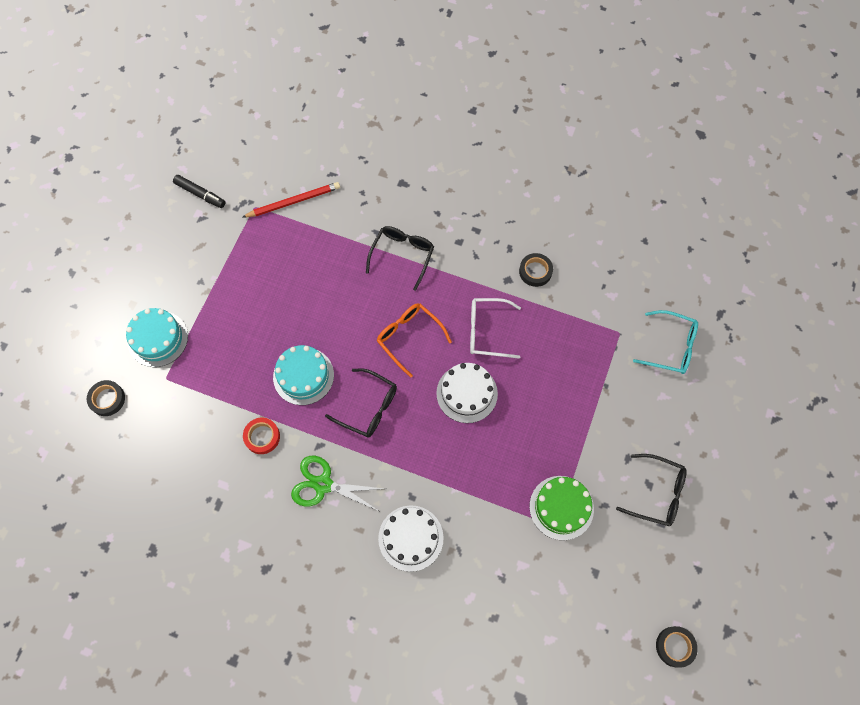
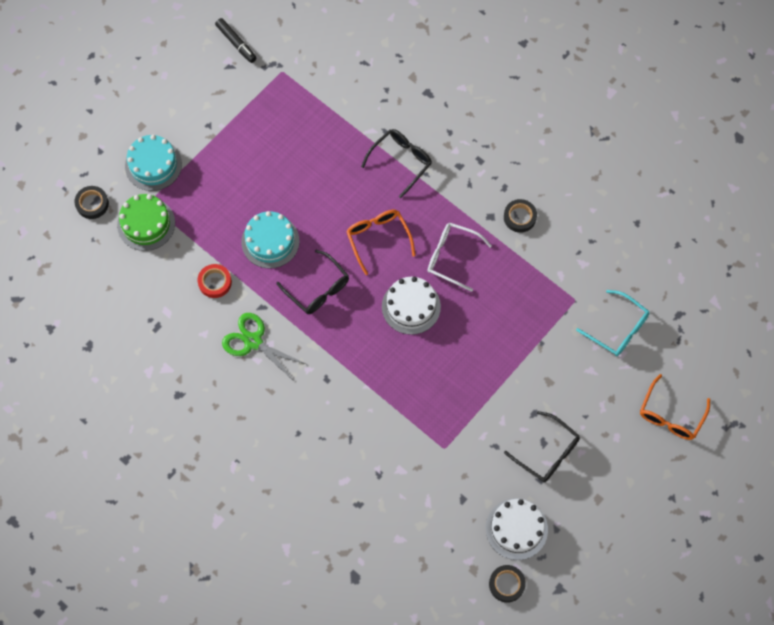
camera: 20 degrees right, 0 degrees up
red pencil [243,182,340,217] -> none
white cake [378,505,444,572] -> white cake moved to [486,498,548,560]
green cake [529,476,594,540] -> green cake moved to [117,194,175,251]
none -> orange glasses [640,374,710,440]

